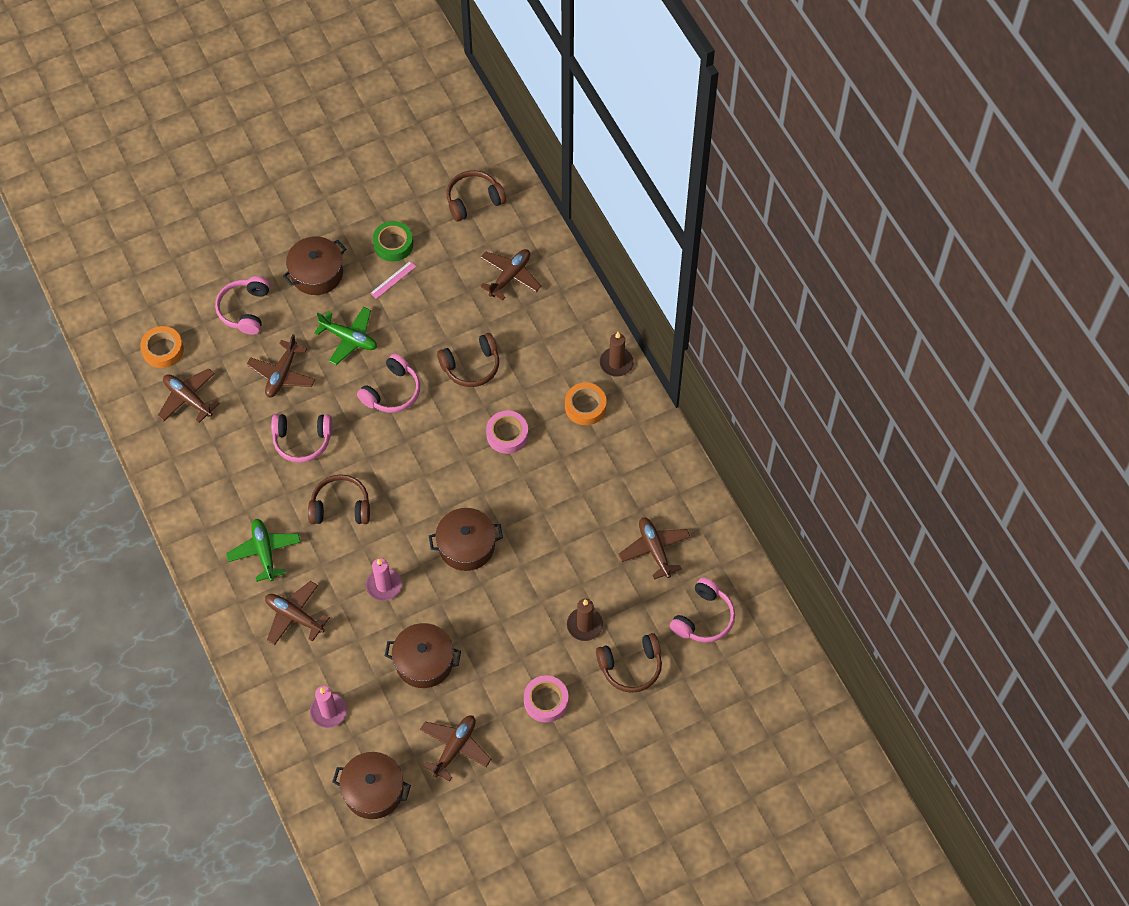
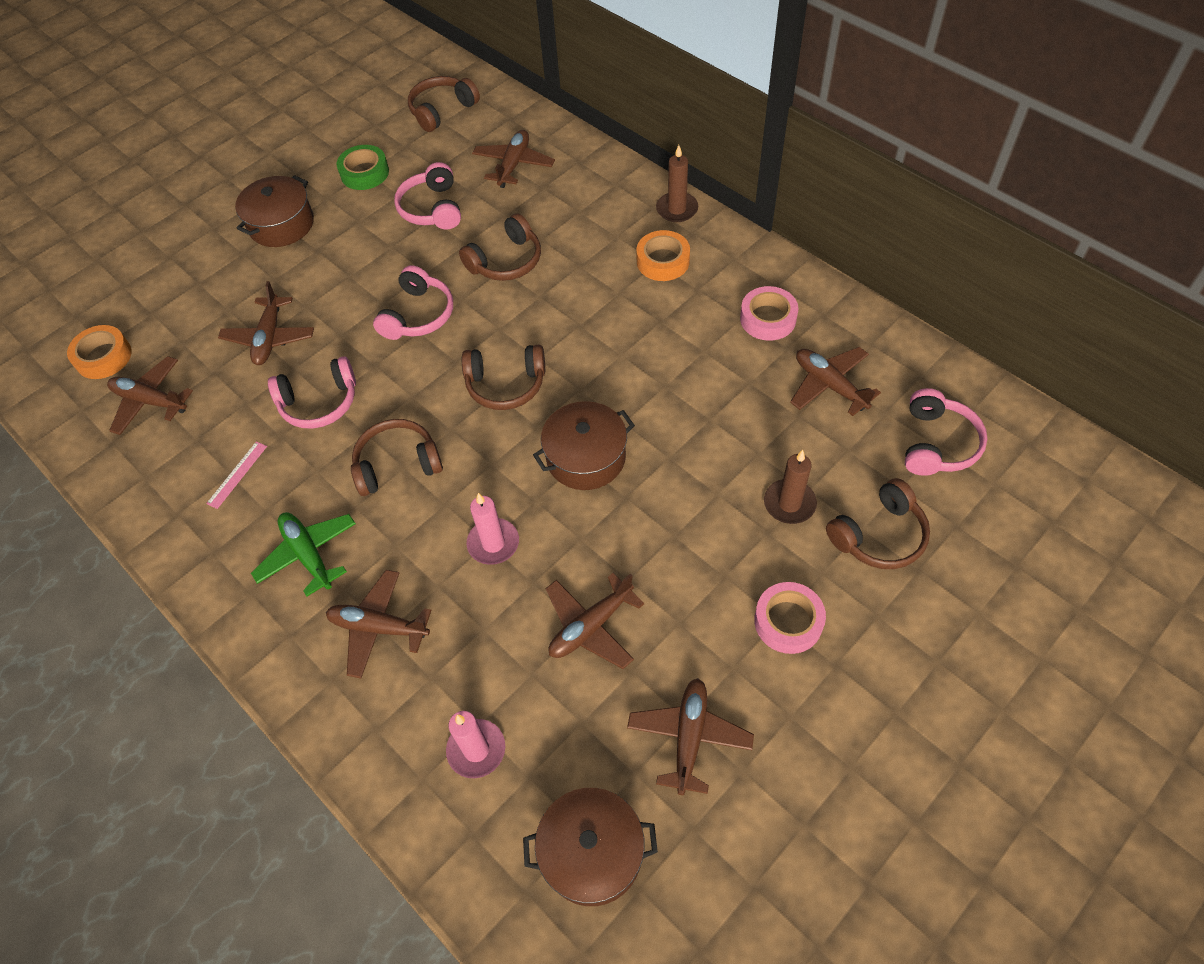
camera: 15 degrees left, 5 degrees down
pink headphones [215,276,270,335] -> pink headphones moved to [394,162,461,230]
green plane [314,307,377,365] -> none
pink ruler [370,261,416,299] -> pink ruler moved to [206,441,267,509]
brown pot [385,623,461,688] -> brown plane [546,573,644,669]
pink tape [486,411,528,454] -> pink tape moved to [740,286,799,341]
none -> brown headphones [462,345,545,410]

